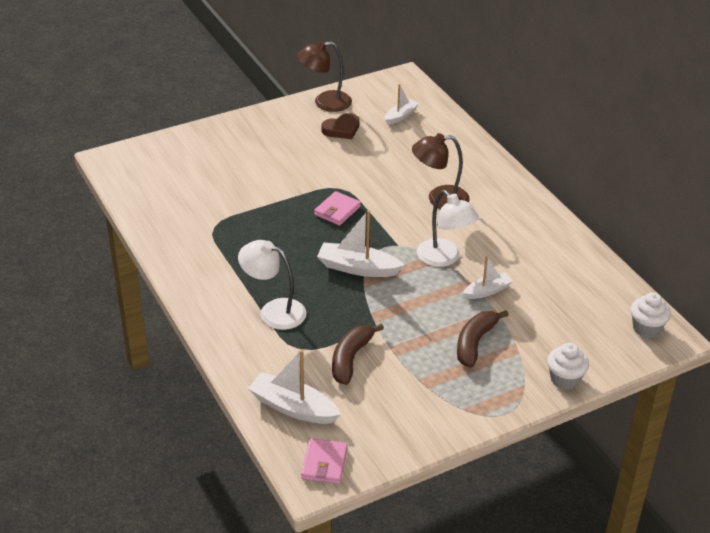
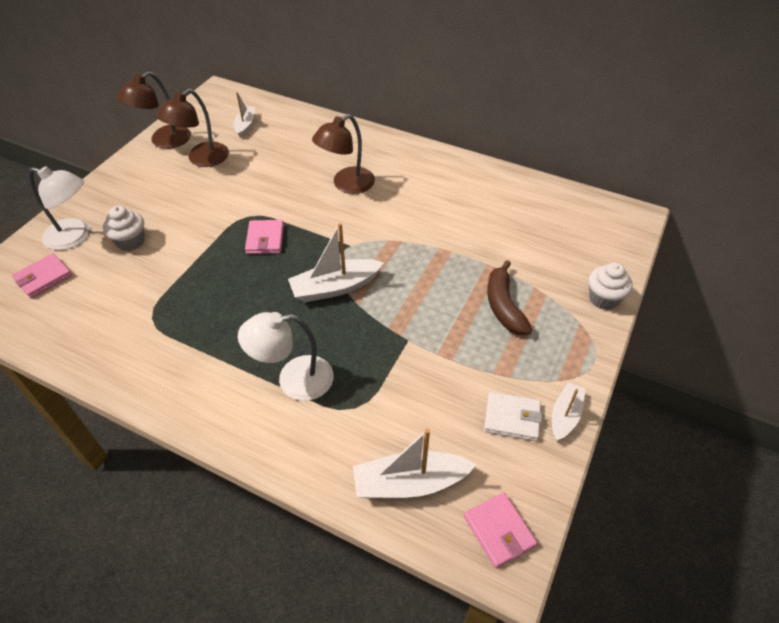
camera: 35 degrees left, 10 degrees up
brown heart [322,113,359,139] -> brown lamp [156,89,229,167]
brown banana [332,324,384,385] -> none
white lamp [417,190,479,267] -> white lamp moved to [28,166,89,250]
white boat [463,256,513,299] -> white boat moved to [552,382,586,441]
white cupcake [630,292,671,338] -> white cupcake moved to [103,206,145,251]
none -> pink wallet [12,253,72,299]
none -> white wallet [484,392,542,441]

